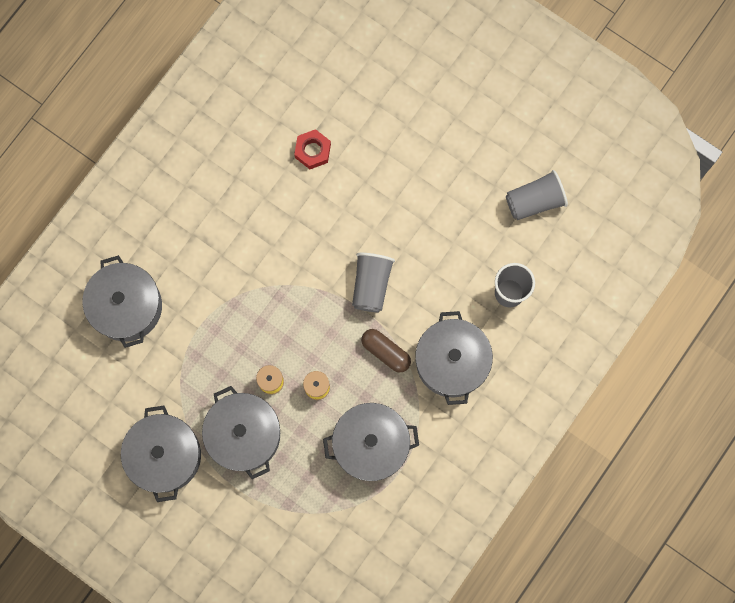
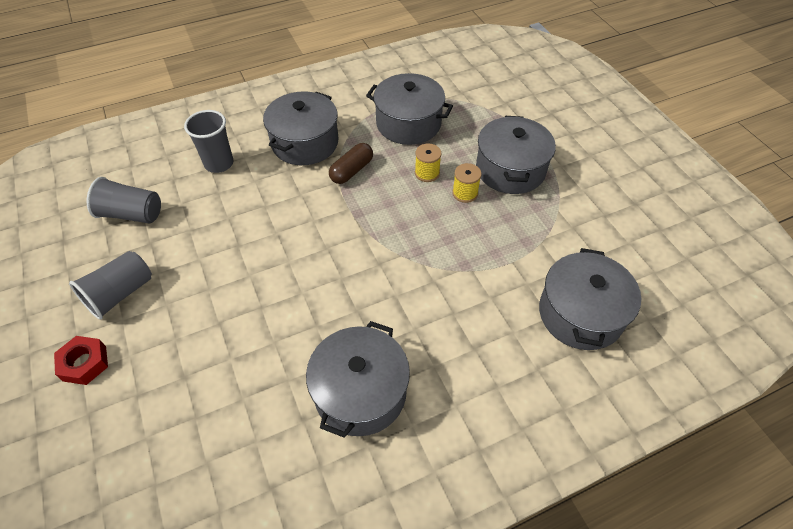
camera: 150 degrees left, 25 degrees down
grey pot [121,406,201,502] -> grey pot moved to [306,321,410,438]
red nut [294,129,331,169] -> red nut moved to [54,336,108,385]
grey cup [352,253,395,313] -> grey cup moved to [69,251,152,320]
brown capsule [361,329,411,373] -> brown capsule turned 60 degrees clockwise [329,143,373,184]

